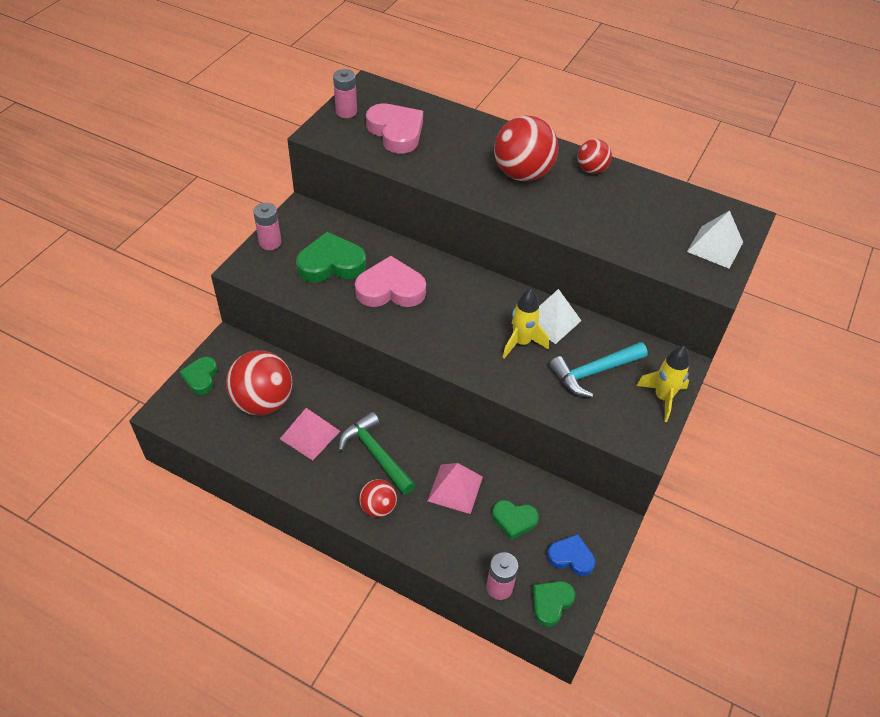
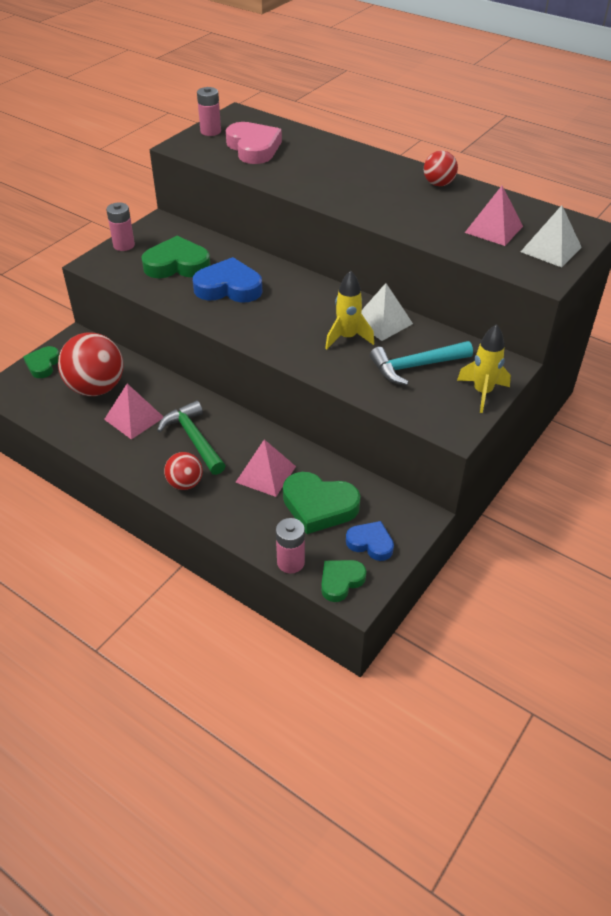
camera: 10 degrees right, 5 degrees down
pink heart [355,256,426,307] -> blue heart [193,257,263,303]
green heart [492,500,539,540] -> green heart [283,472,361,534], size x1.67
red ball [494,115,558,182] -> none
none -> pink pyramid [465,186,523,246]

